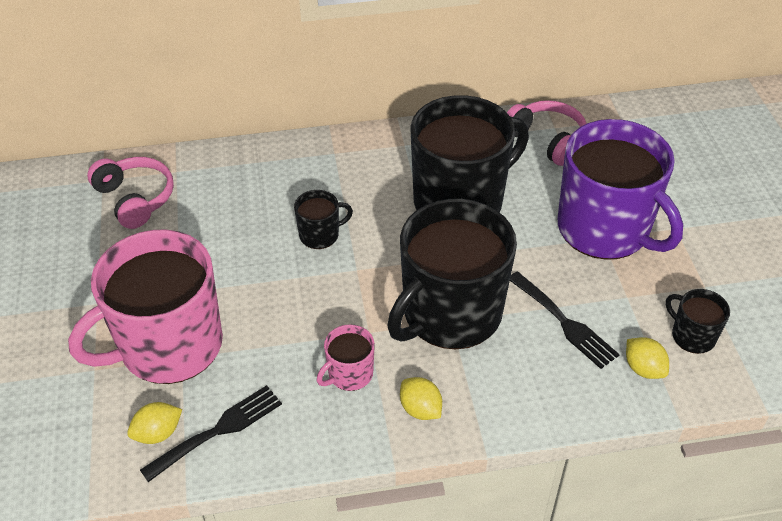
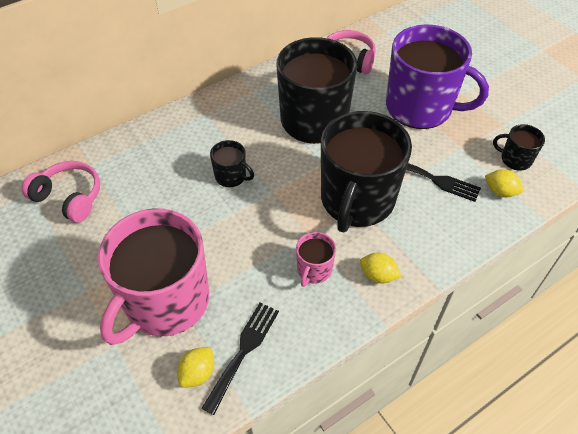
camera: 25 degrees left, 5 degrees up
black mug [294,190,353,249] -> black mug turned 75 degrees clockwise [210,140,254,187]

